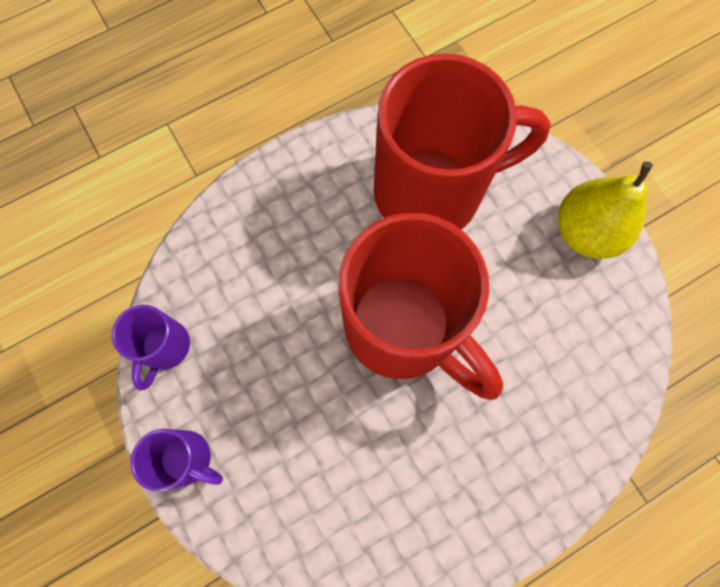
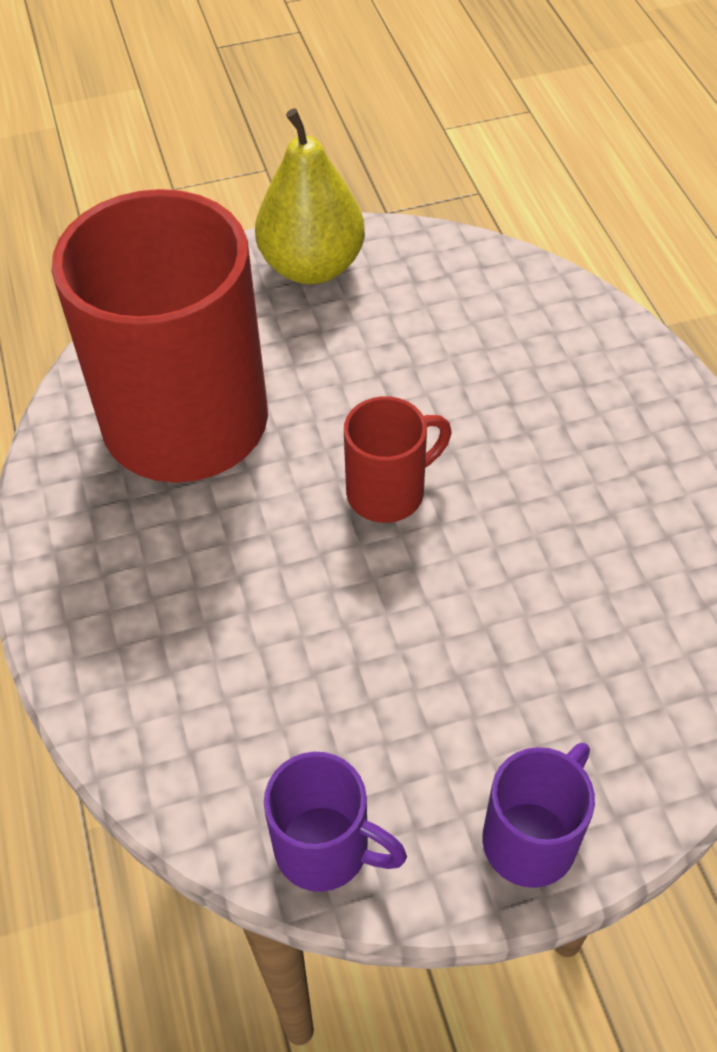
camera: 75 degrees left, 20 degrees down
red mug [338,213,503,400] -> red mug [344,396,452,523], size x0.44

